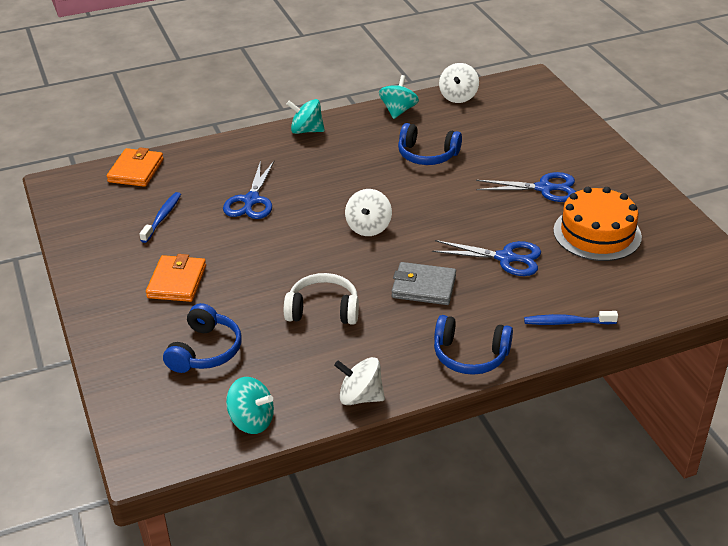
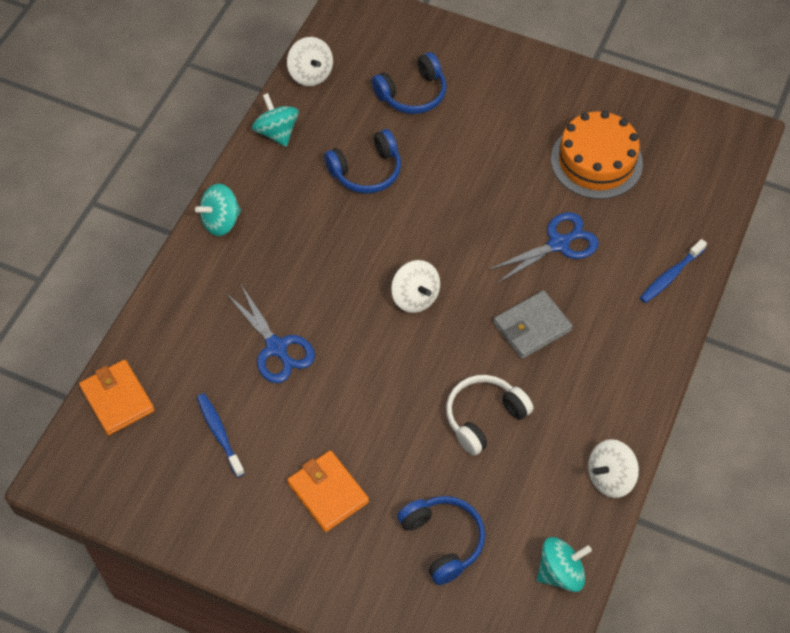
camera: 45 degrees left, 20 degrees up
blue headphones [434,315,513,375] -> blue headphones moved to [372,52,447,114]
blue scissors [476,172,576,202] -> none

